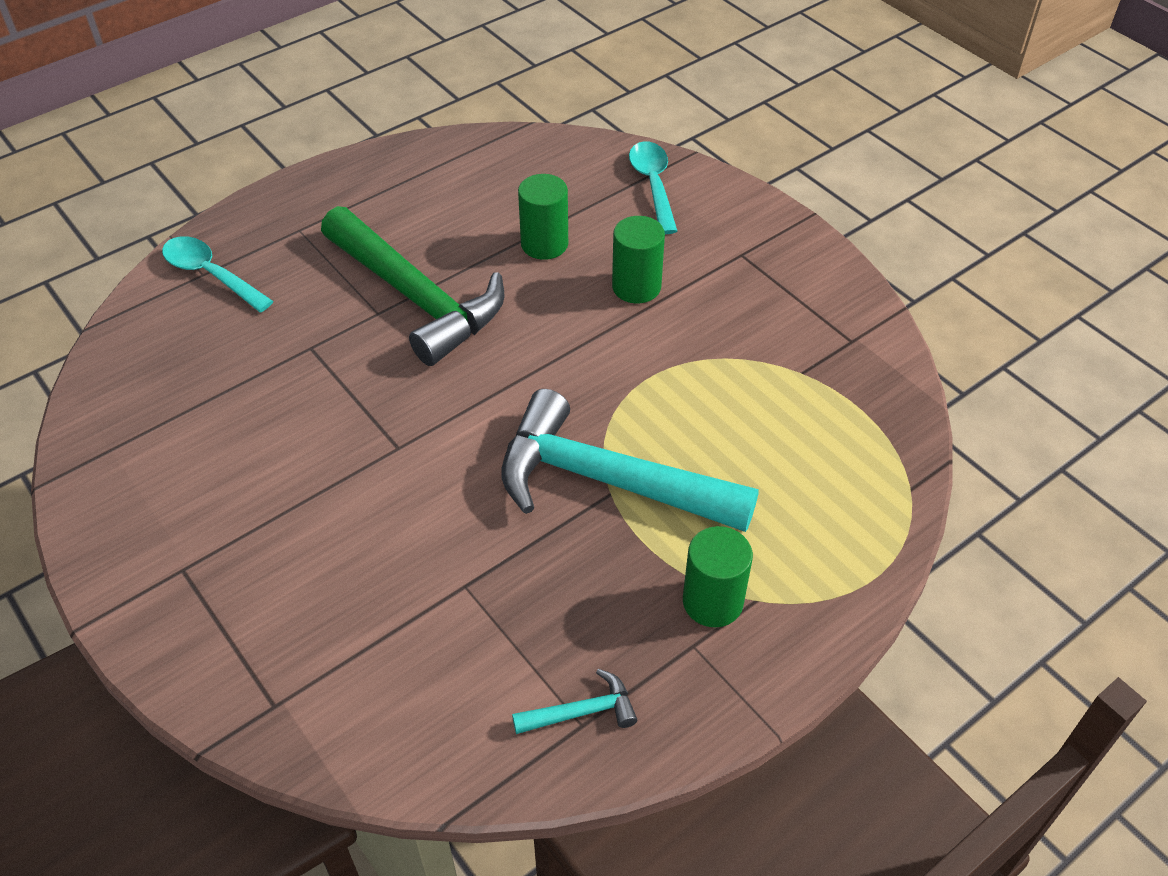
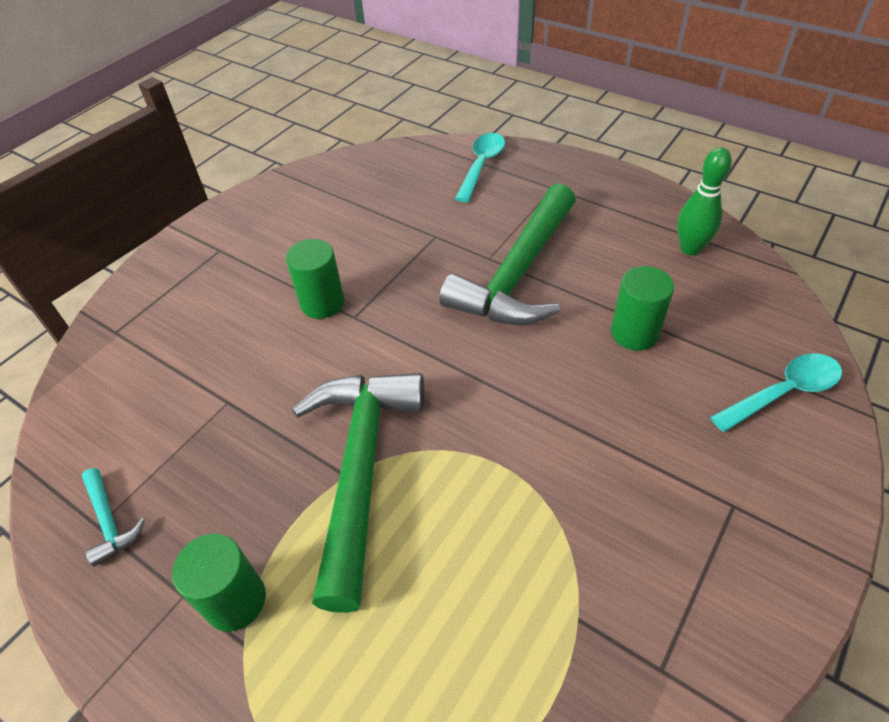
camera: 75 degrees right, 0 degrees up
turquoise hammer [502,389,759,532] -> green hammer [292,373,424,613]
green cylinder [612,216,665,304] -> green cylinder moved to [286,239,344,319]
none -> green bowling pin [677,147,732,255]

